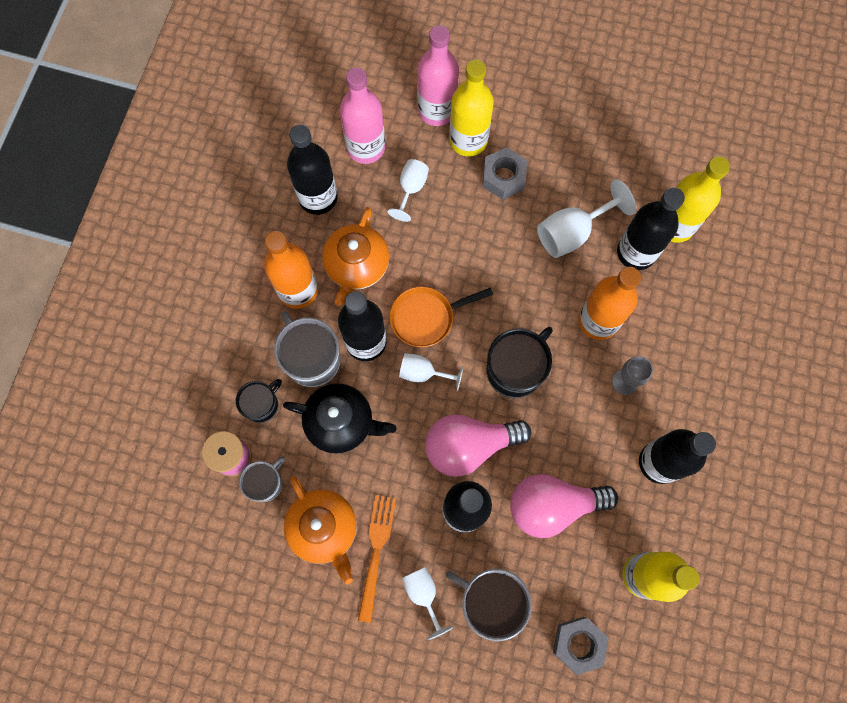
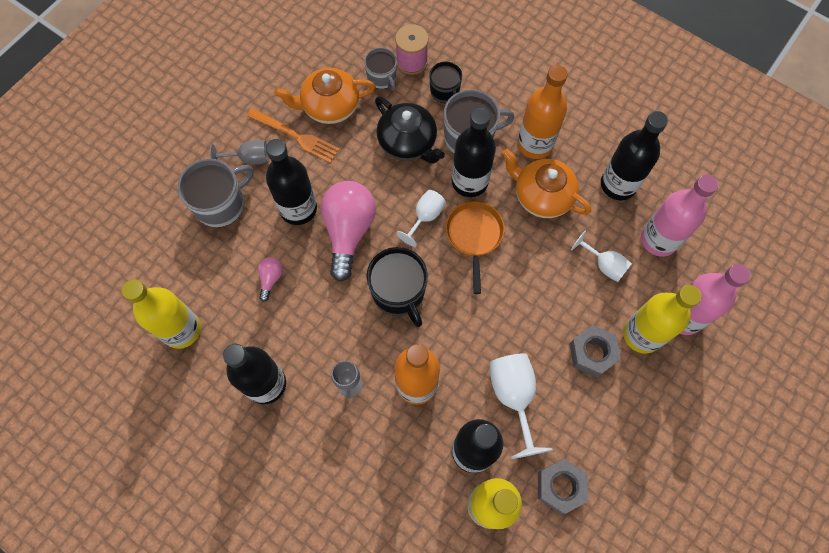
camera: 110 degrees right, 5 degrees down
black teapot [283,383,397,454] -> black teapot turned 75 degrees counterclockwise [375,96,445,163]
white goblet [402,567,453,640] -> grey goblet [210,140,269,165]
pink light bulb [510,474,618,538] -> pink light bulb [258,257,283,302], size x0.44
grey nut [553,617,609,675] -> grey nut moved to [538,459,588,514]

